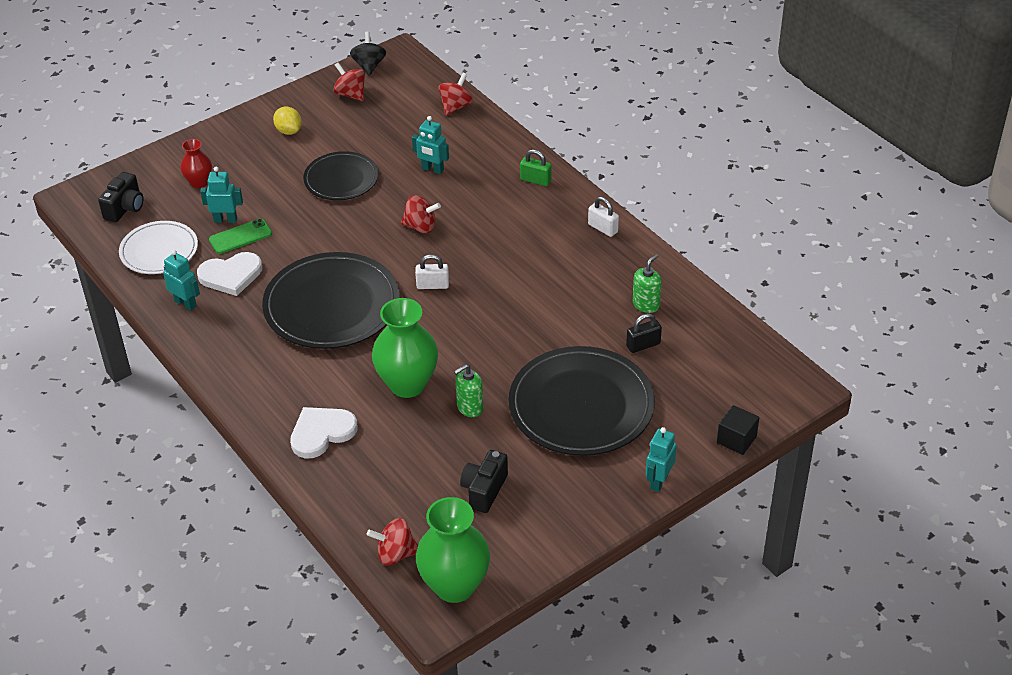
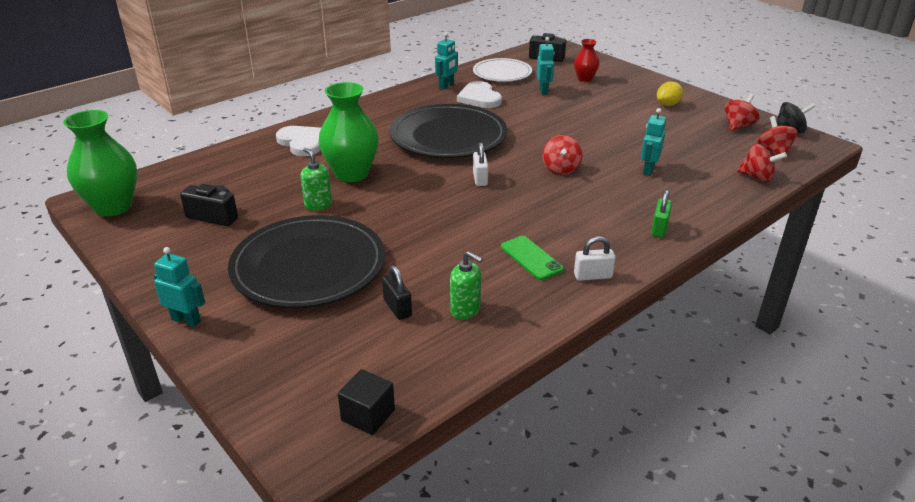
camera: 85 degrees right, 10 degrees down
green phone [209,219,272,254] -> green phone moved to [501,236,564,280]
black plate [303,151,378,200] -> none
red spinning top [367,518,418,565] -> red spinning top moved to [758,116,798,160]
white padlock [588,197,619,237] -> white padlock turned 45 degrees clockwise [574,236,616,281]
black cube [717,405,759,455] -> black cube moved to [338,369,395,435]

